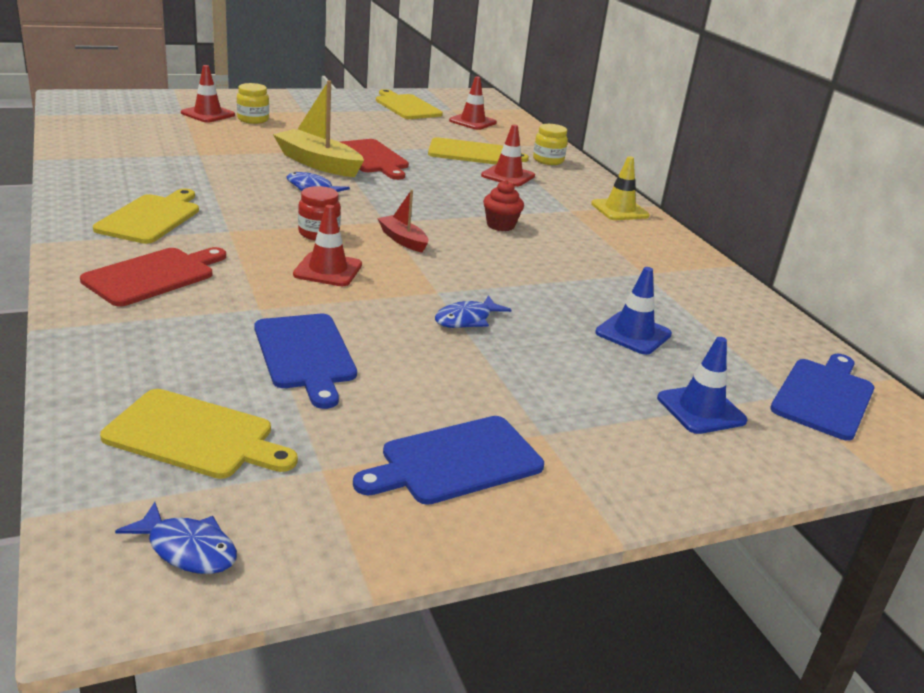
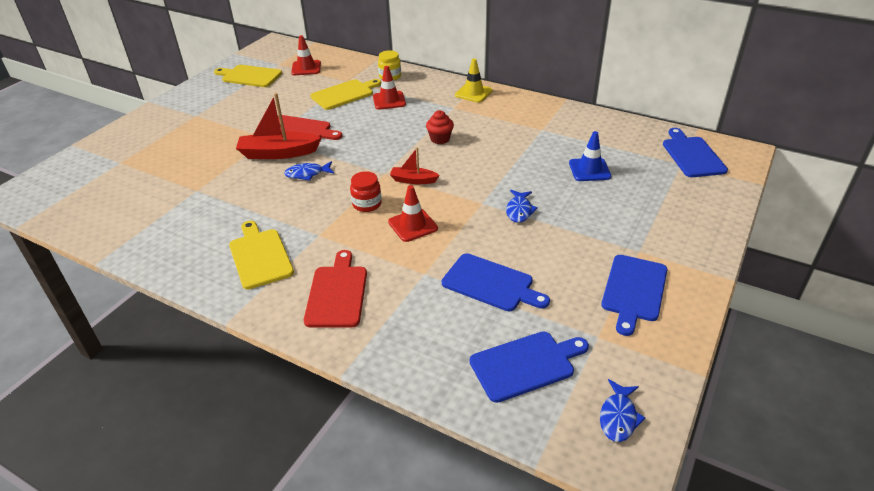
camera: 35 degrees left, 10 degrees up
yellow cutting board [100,389,298,479] -> blue cutting board [469,331,589,403]
blue fish [115,502,237,574] -> blue fish turned 120 degrees clockwise [600,379,645,442]
red traffic cone [181,65,235,123] -> none
yellow jar [237,83,269,124] -> none
yellow boat [273,80,364,177] -> red boat [236,93,322,159]
blue traffic cone [657,337,747,434] -> none

